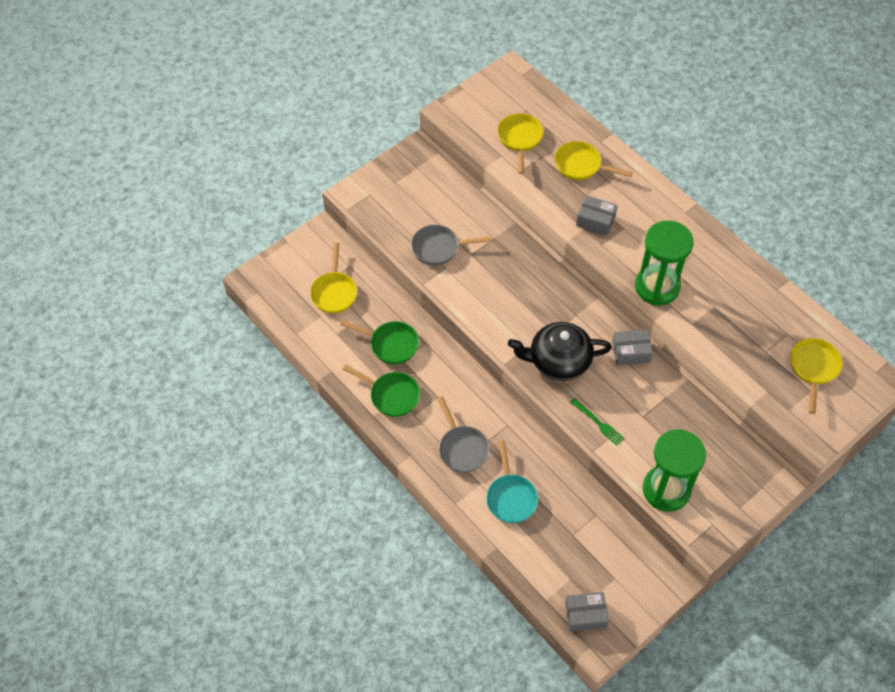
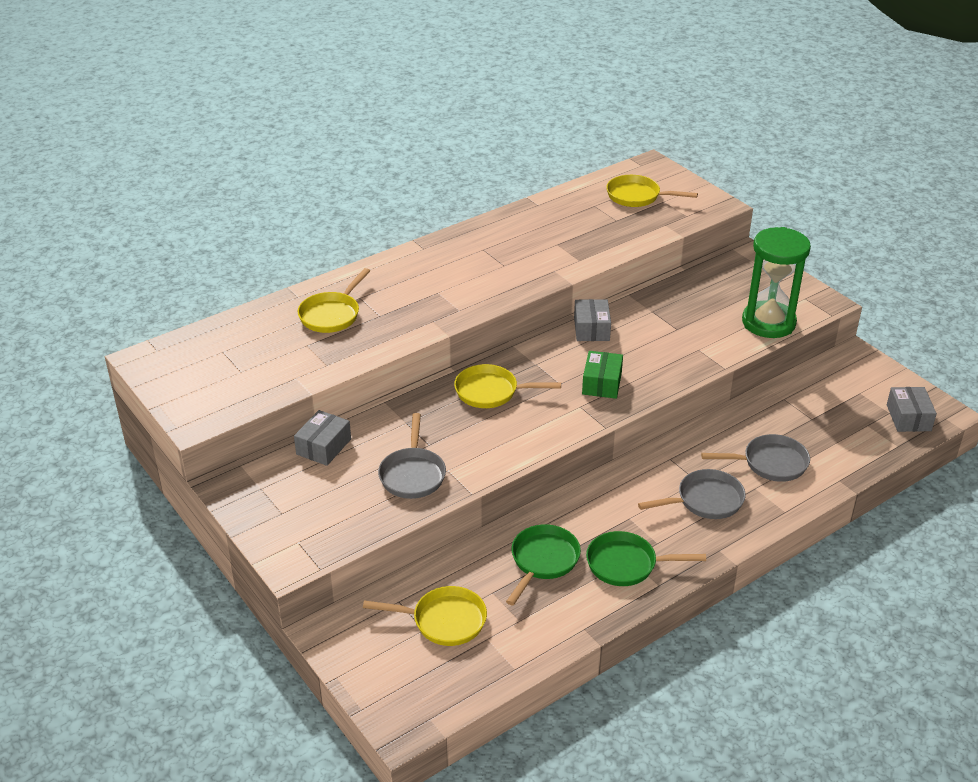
camera: 85 degrees left, 20 degrees down
green pan [343,365,420,417] -> green pan turned 120 degrees counterclockwise [586,531,706,586]
turquoise pan [486,441,538,523] -> grey pan [701,434,810,482]
yellow pan [497,113,543,174] -> yellow pan moved to [454,364,561,408]
black teapot [508,322,612,381] -> green box [582,351,623,399]
green fork [570,398,624,445] -> none
grey box [576,195,618,236] -> grey box moved to [294,410,351,466]
green hourglass [635,221,694,305] -> none

